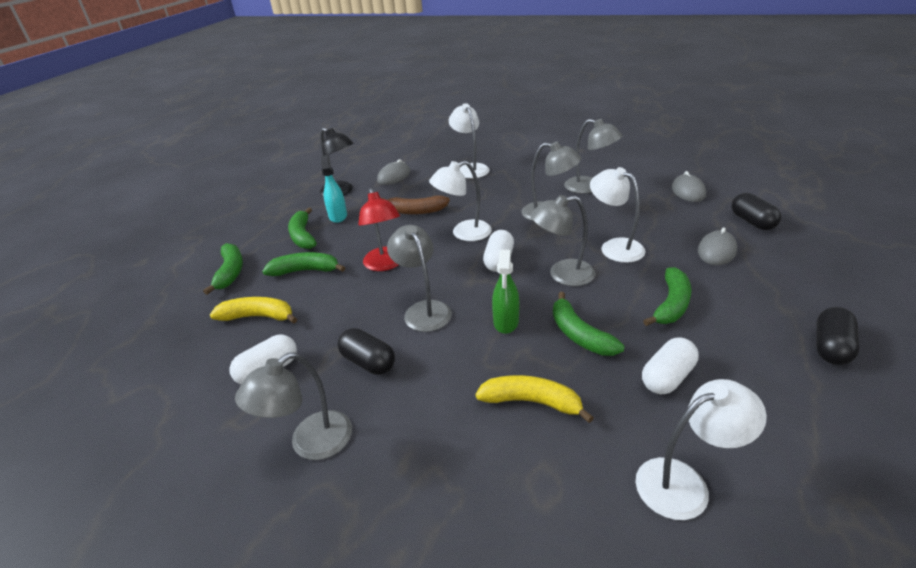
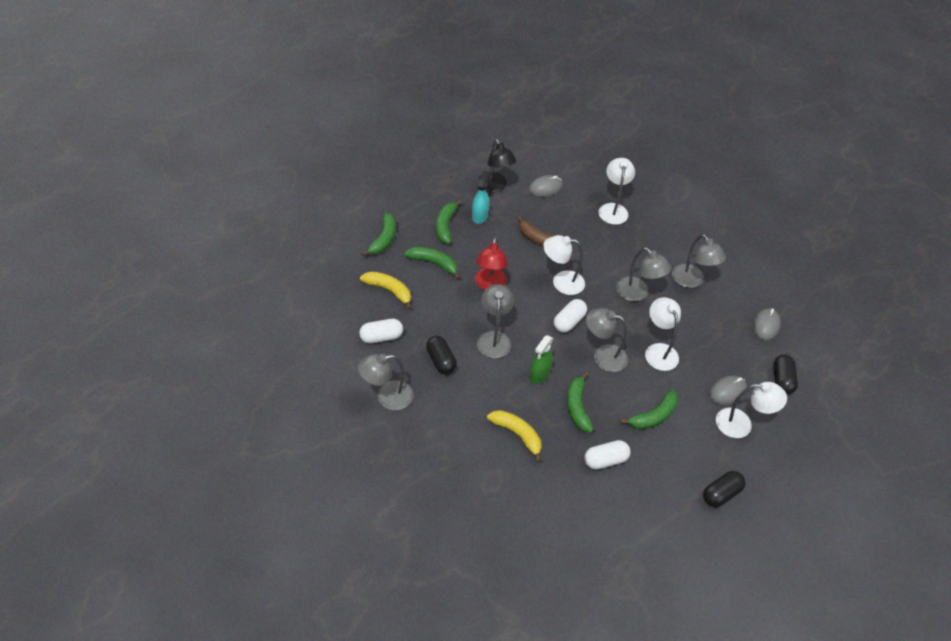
camera: 20 degrees right, 15 degrees up
white lamp [636,379,767,520] -> white lamp moved to [716,382,787,438]

